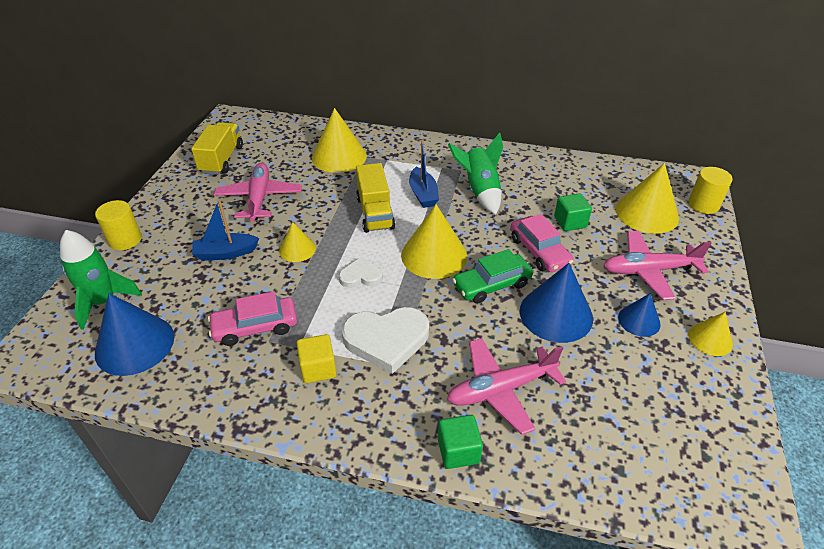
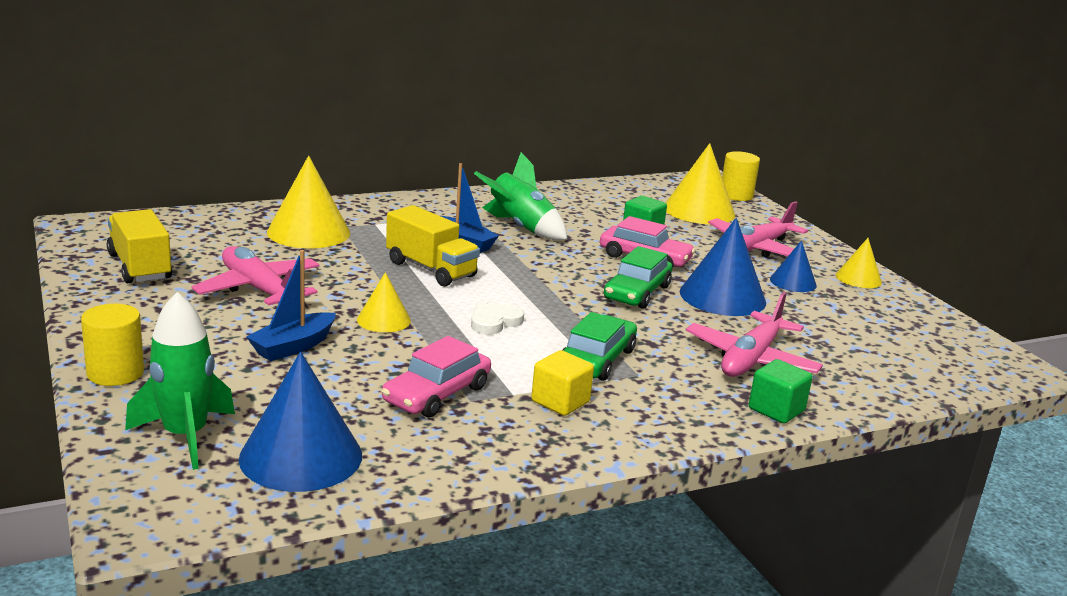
camera: 40 degrees left, 20 degrees down
white heart [342,307,429,374] -> green car [563,312,637,381]
yellow cone [401,204,467,279] -> none

